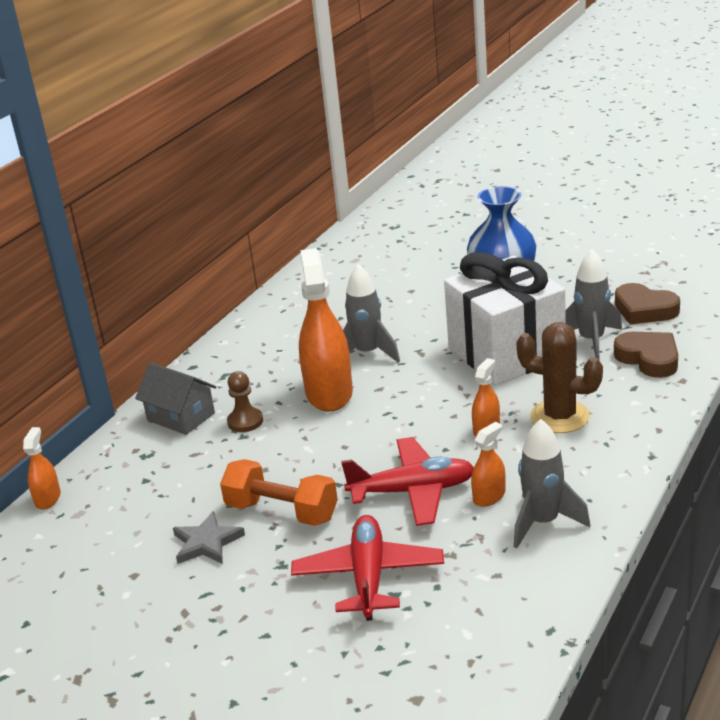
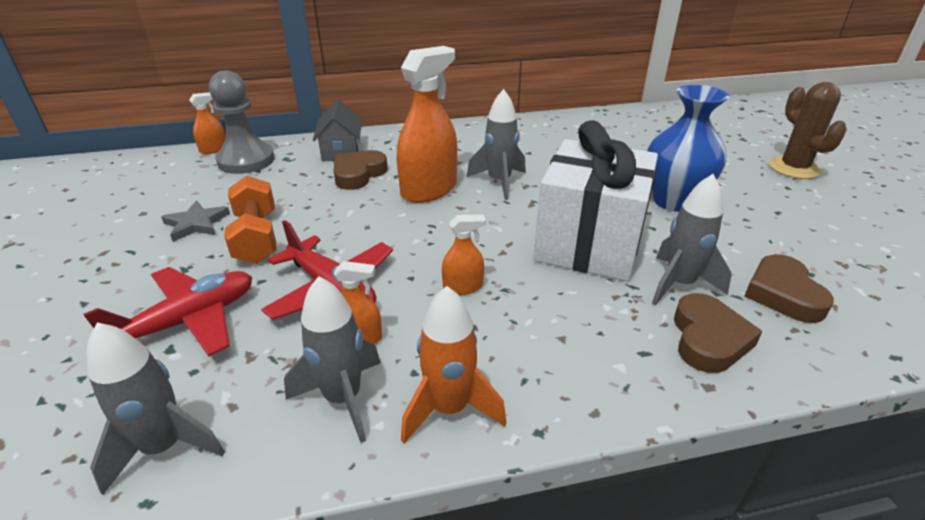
camera: 45 degrees right, 5 degrees up
brown pawn [227,371,263,432] -> brown heart [334,150,388,190]
brown cactus [516,322,603,433] -> brown cactus moved to [769,82,847,179]
none -> grey rocket [87,322,225,495]
none -> grey pawn [209,71,275,174]
none -> orange rocket [401,286,506,443]

